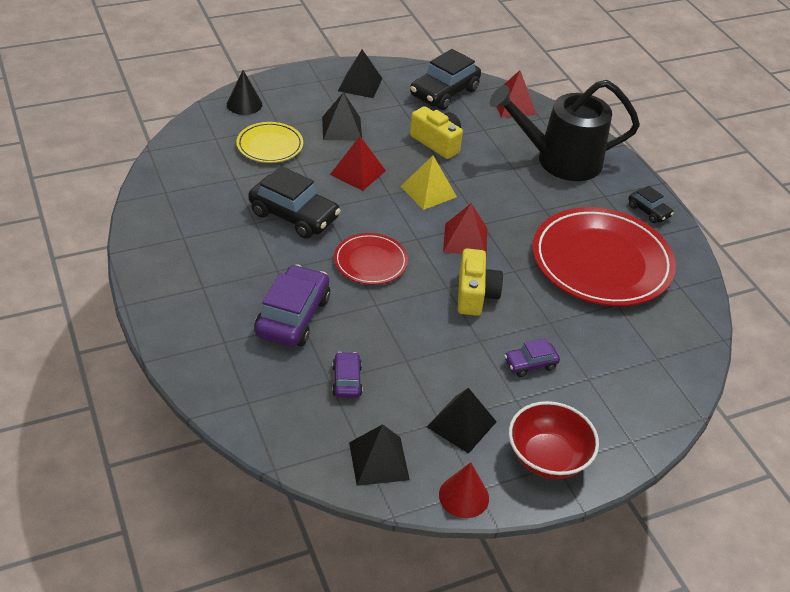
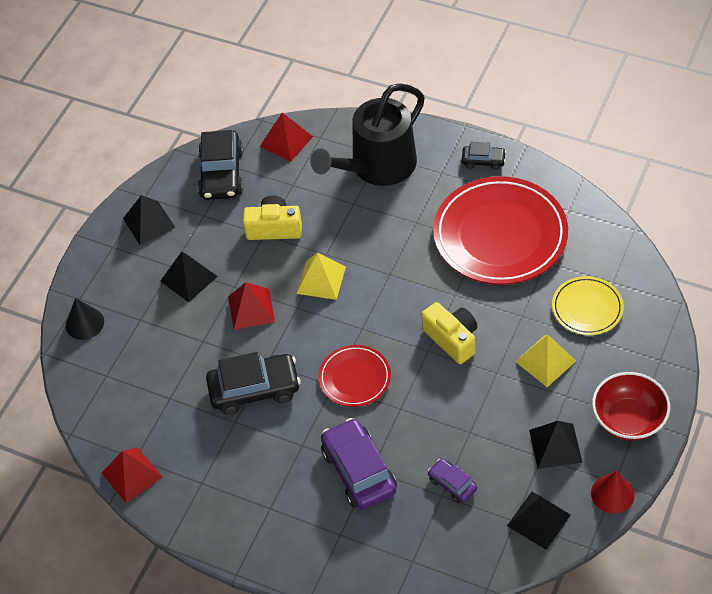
camera: 35 degrees left, 10 degrees up
yellow plate [236,122,303,163] -> yellow plate moved to [552,276,624,335]
red pyramid [443,203,487,254] -> red pyramid moved to [102,447,162,503]
purple car [504,338,560,377] -> yellow pyramid [515,335,576,387]

